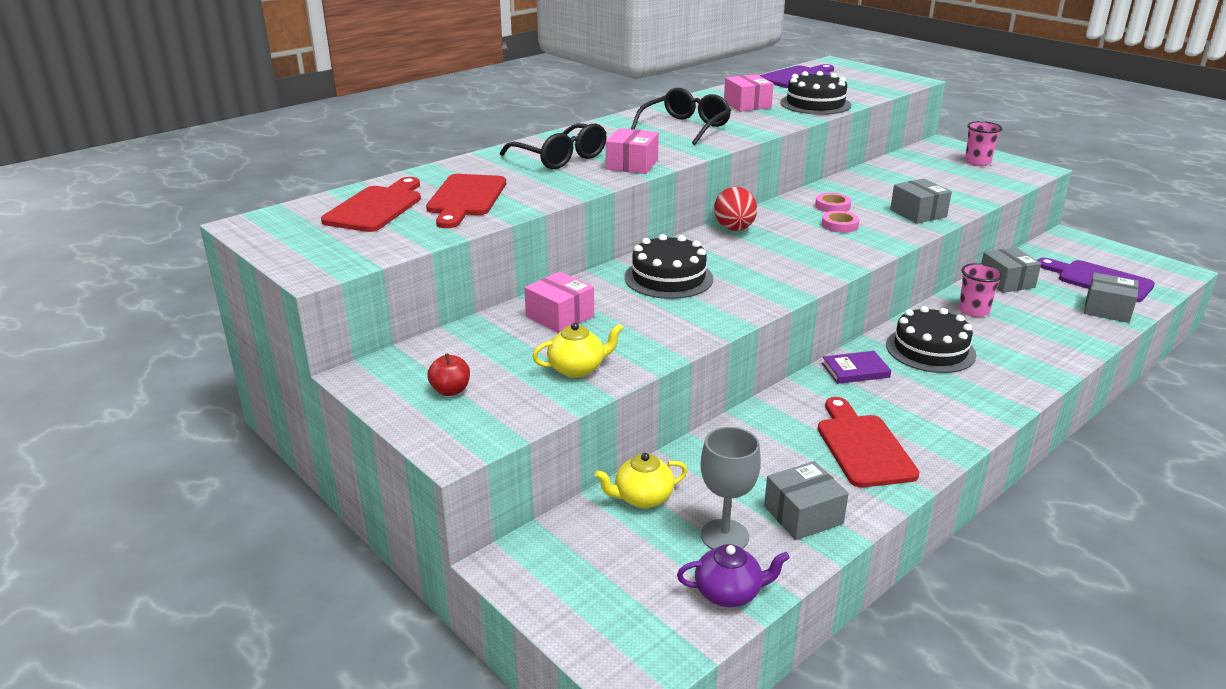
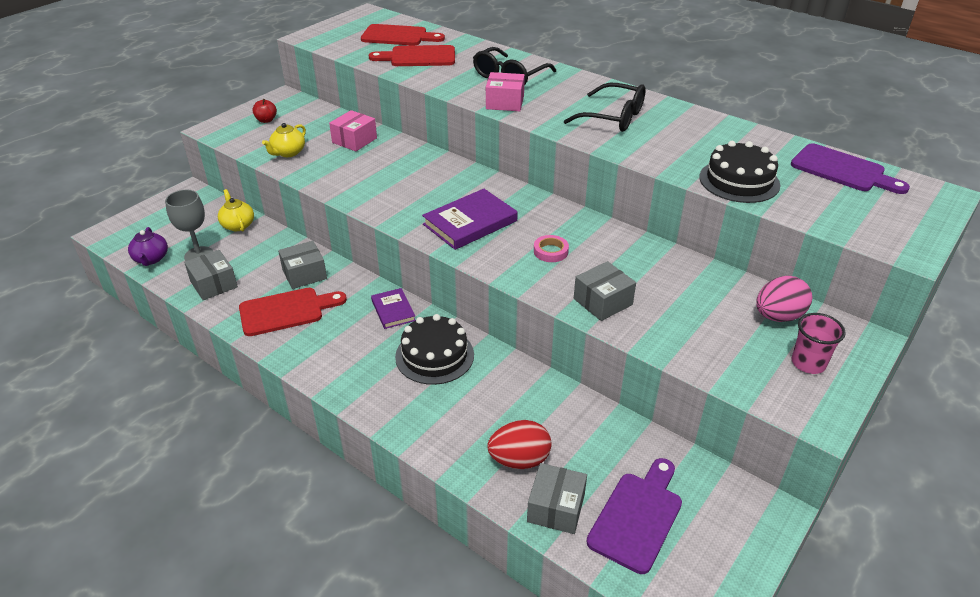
camera: 80 degrees right, 10 degrees up
yellow teapot [532,323,623,378] -> yellow teapot turned 60 degrees clockwise [262,123,306,157]
black cake [624,234,713,299] -> none
red egg [714,187,757,231] -> red egg moved to [487,420,551,469]
pink box [724,74,774,112] -> none
pink tape [815,193,851,212] -> none
pink cup [959,263,1003,317] -> none
grey box [981,247,1041,293] -> grey box moved to [278,241,327,289]
none -> purple book [422,189,518,250]
none -> pink egg [756,276,812,322]

